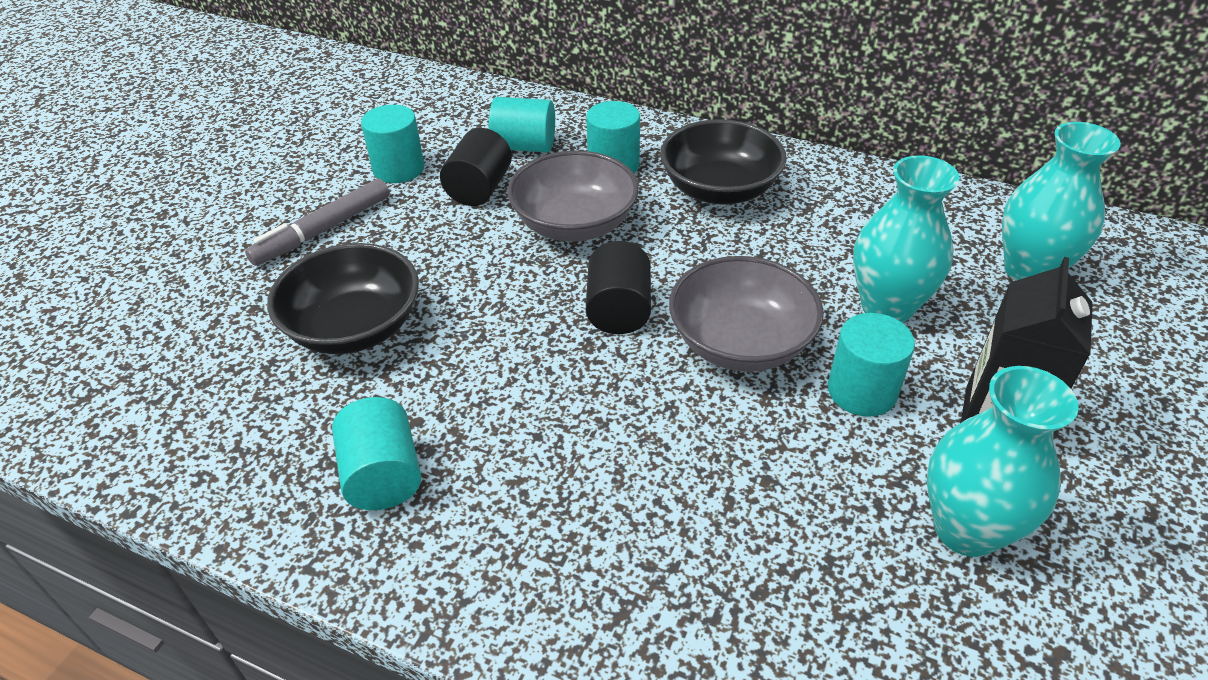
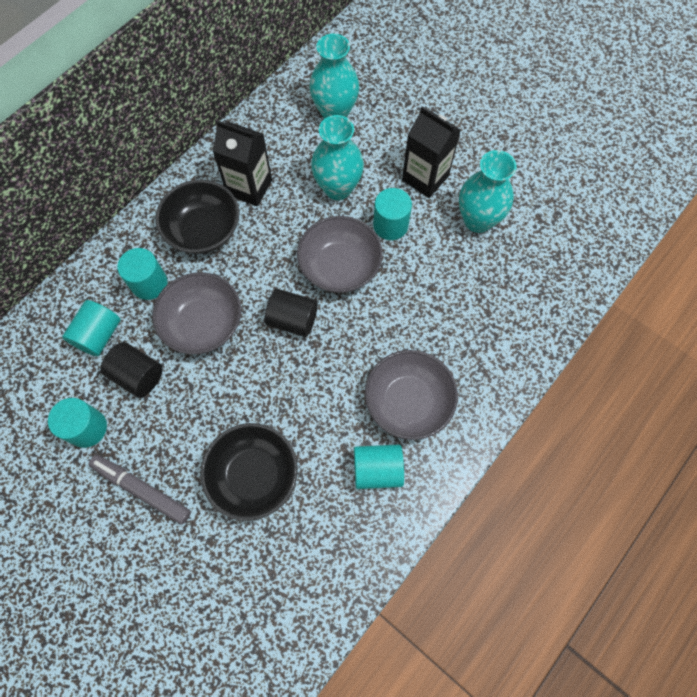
camera: 75 degrees left, 25 degrees up
grey marker [245,179,389,266] -> grey marker turned 150 degrees clockwise [89,455,191,525]
none -> black carton [212,120,272,206]
none -> grey bowl [365,350,458,440]

